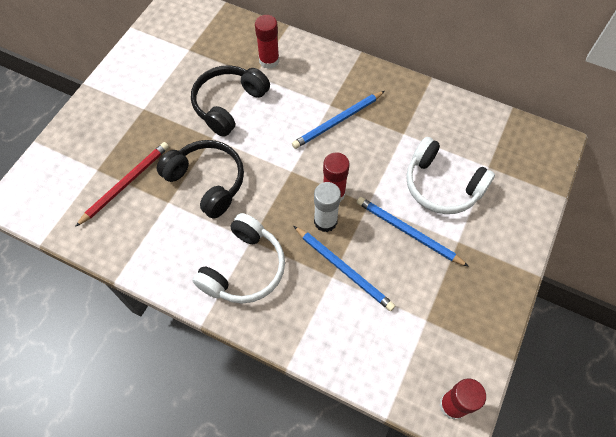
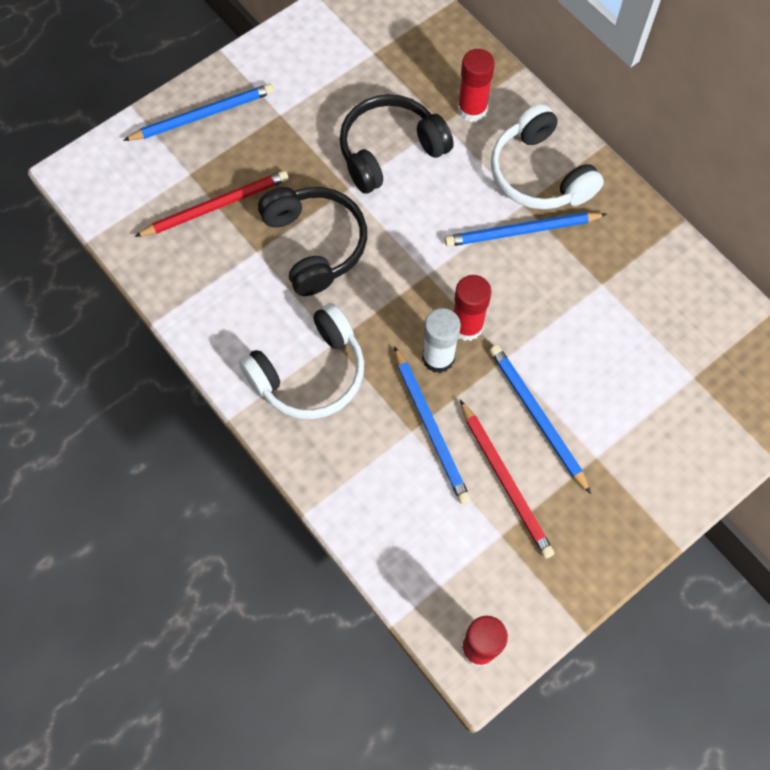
camera: 25 degrees right, 5 degrees up
white headphones [406,137,495,214] -> white headphones moved to [491,104,604,209]
none -> blue pencil [123,84,274,141]
none -> red pencil [460,400,555,558]

